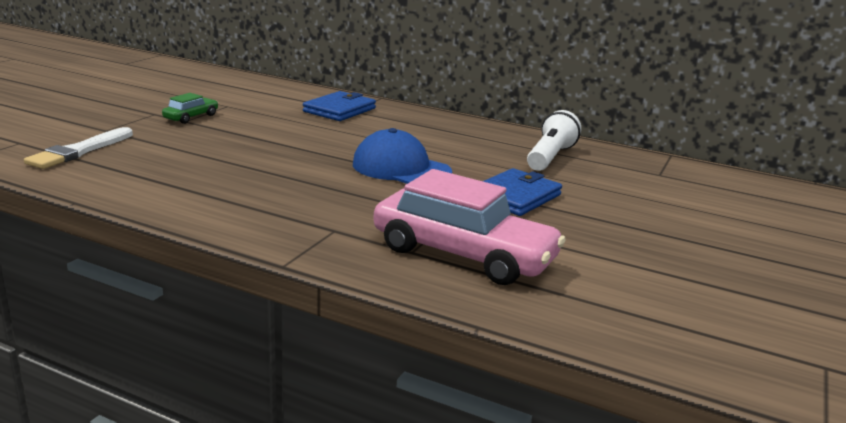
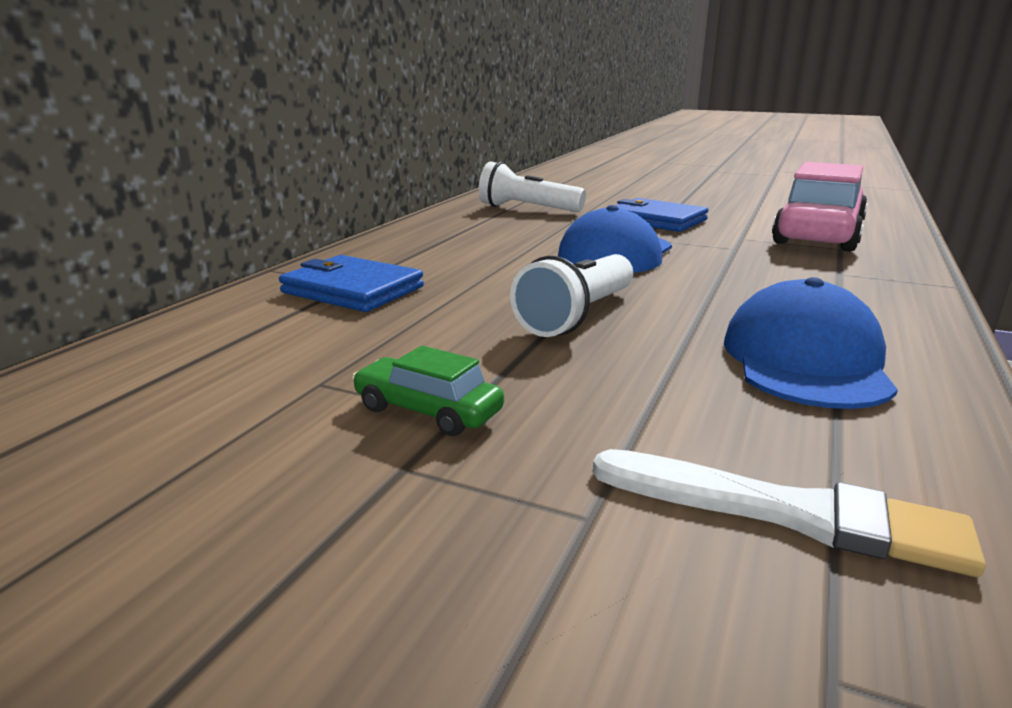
camera: 90 degrees left, 0 degrees up
none -> white flashlight [510,254,633,337]
none -> blue cap [724,277,898,409]

